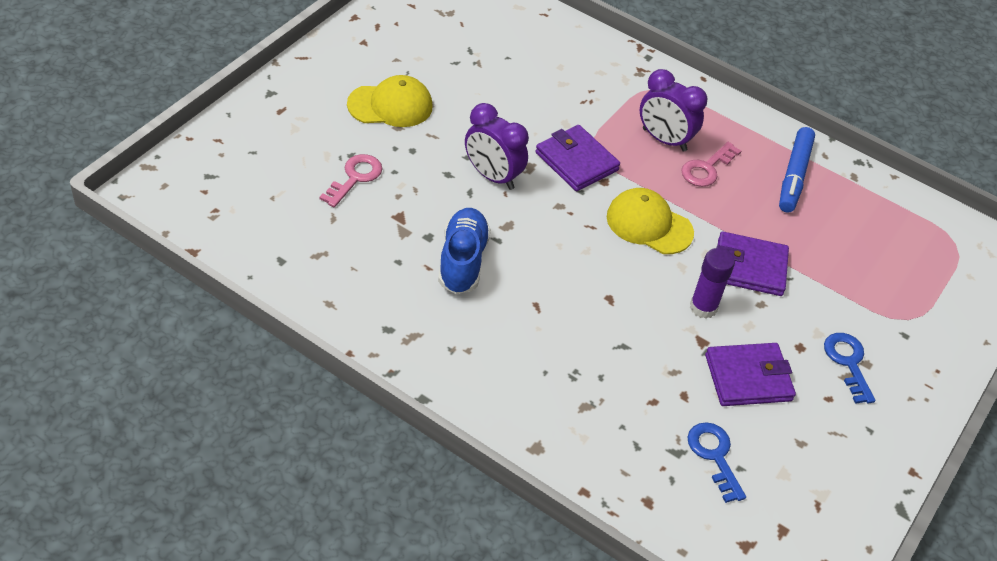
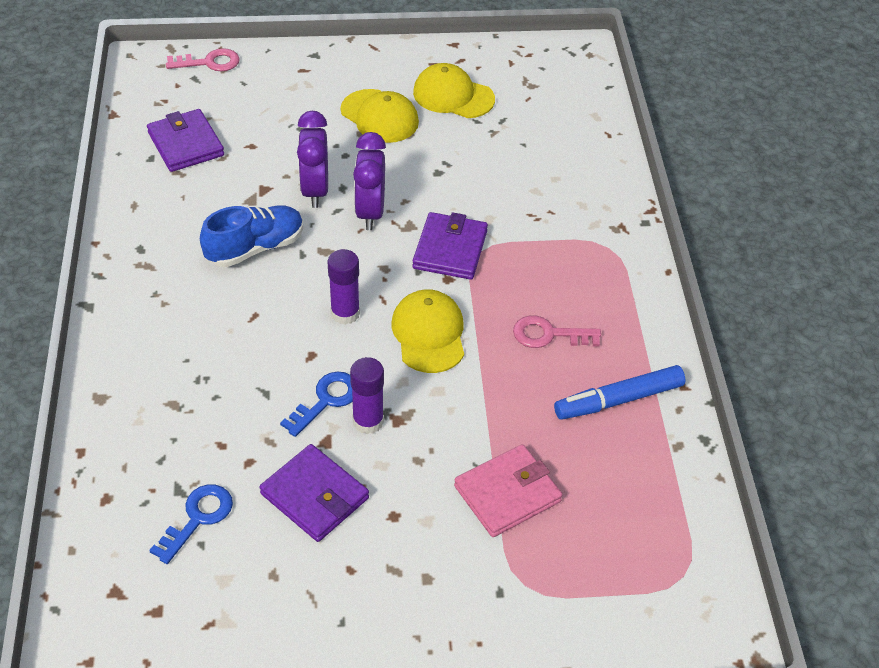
camera: 55 degrees right, 0 degrees up
pink key [320,154,382,208] -> pink key moved to [166,48,240,71]
purple clock [640,69,708,152] -> purple clock moved to [297,111,328,208]
purple wallet [717,232,789,296] -> purple wallet moved to [147,109,224,172]
blue key [824,333,875,404] -> blue key moved to [280,371,353,437]
none -> purple glue stick [328,249,360,325]
none -> yellow cap [413,63,495,118]
none -> pink wallet [454,444,562,537]

